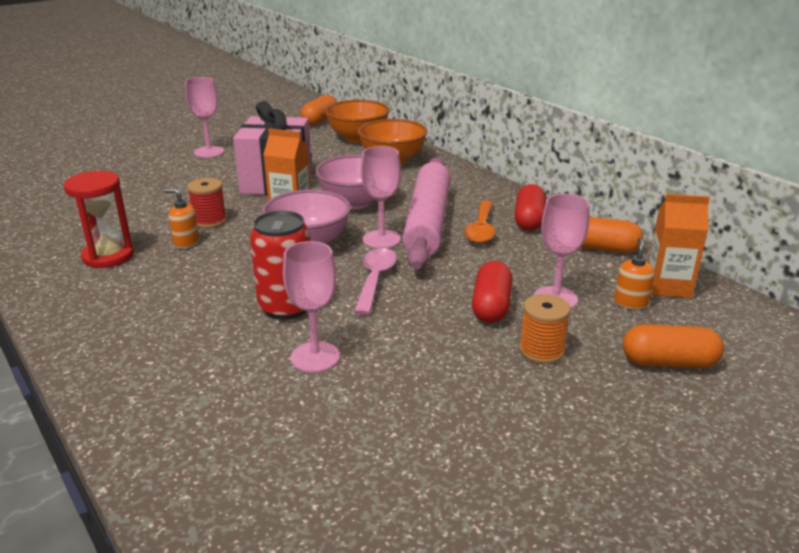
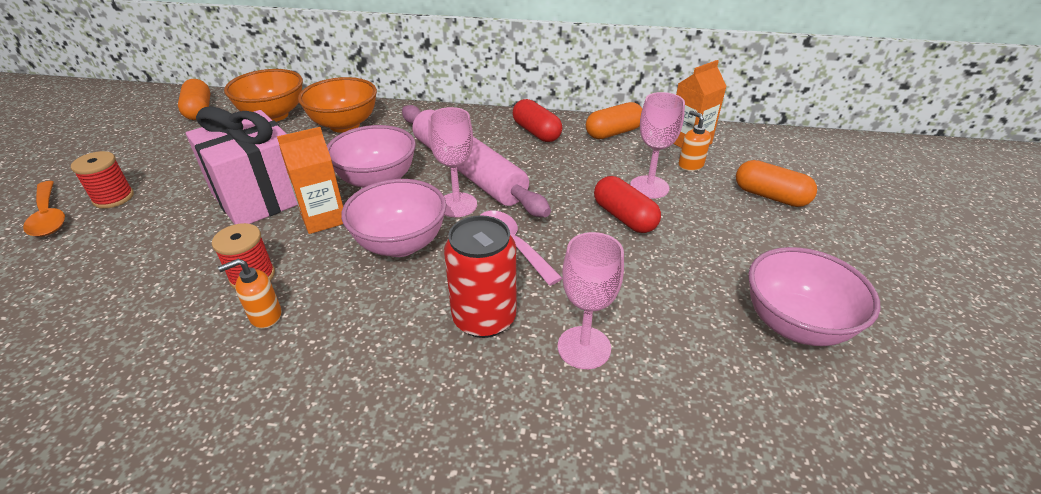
camera: 45 degrees left, 10 degrees up
red hourglass [64,171,134,268] -> none
pink goblet [185,77,224,158] -> red spool [71,151,134,208]
orange spoon [464,201,495,243] -> orange spoon moved to [23,181,65,237]
orange spool [519,294,571,364] -> none
orange capsule [623,324,724,368] -> orange capsule turned 75 degrees clockwise [736,160,817,207]
none -> pink bowl [748,247,880,346]

